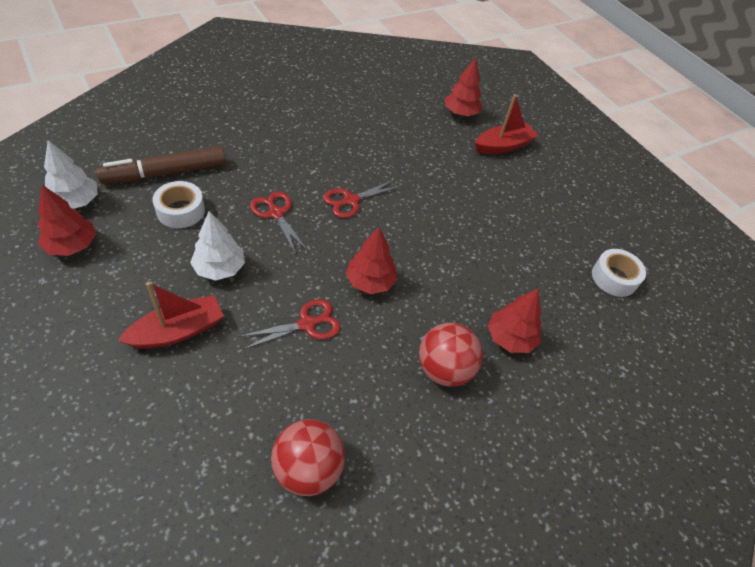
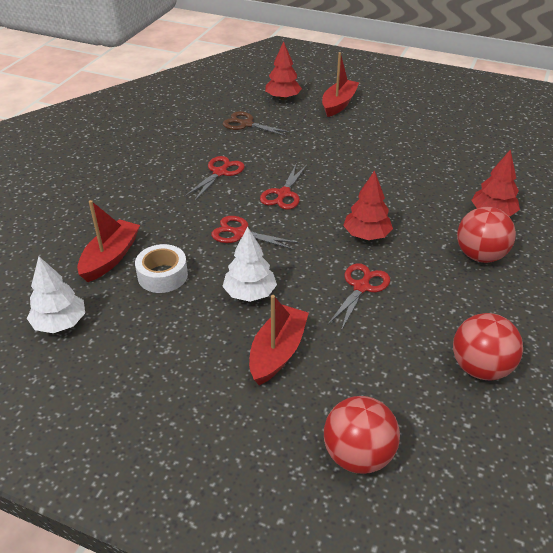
camera: 30 degrees left, 10 degrees down
red tree [38,185,96,256] -> none
brown marker [96,146,226,184] -> red boat [77,200,140,282]
white tape [592,249,646,297] -> none
none -> red scissors [184,156,245,201]
none -> brown scissors [223,111,292,137]
none -> red ball [324,396,400,474]

